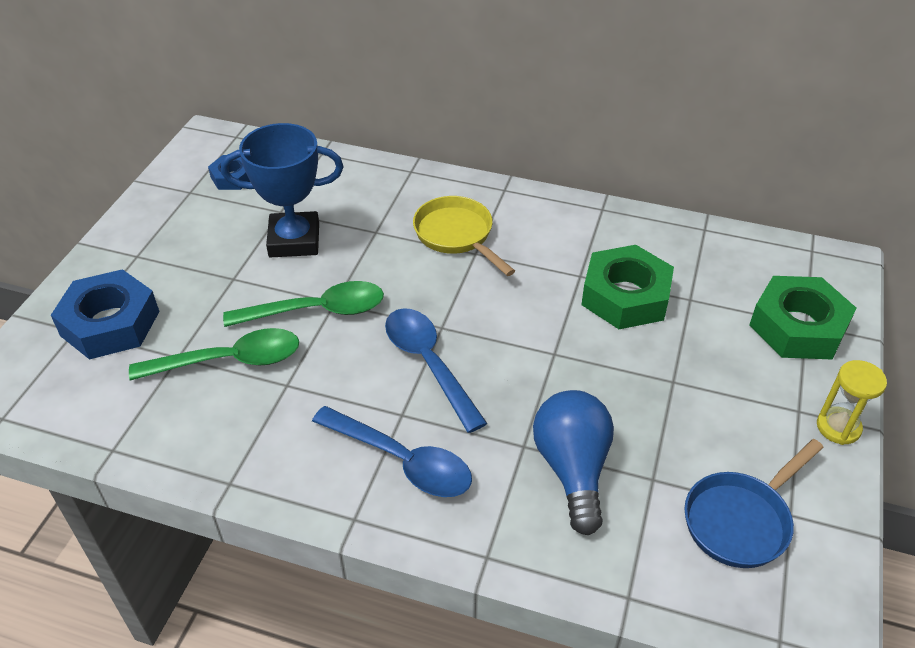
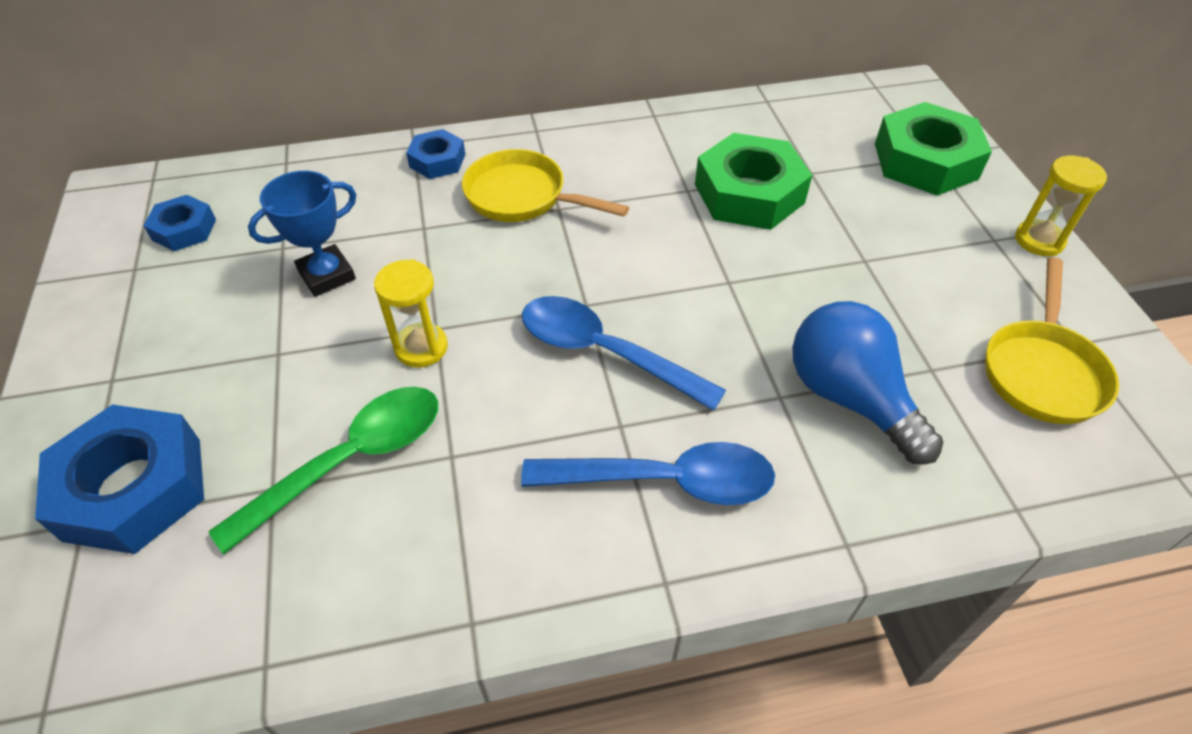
camera: 30 degrees left, 5 degrees up
blue trophy [221,123,343,257] -> blue trophy [248,171,356,297], size x0.66
green spoon [223,281,384,327] -> yellow hourglass [374,259,448,368]
blue pan [685,439,824,568] -> yellow pan [985,257,1119,424]
none -> blue nut [406,129,465,179]

